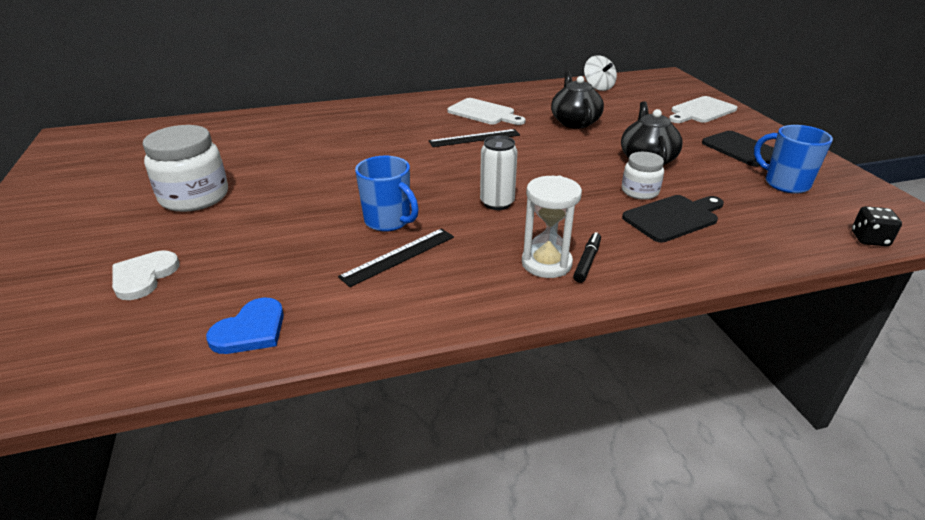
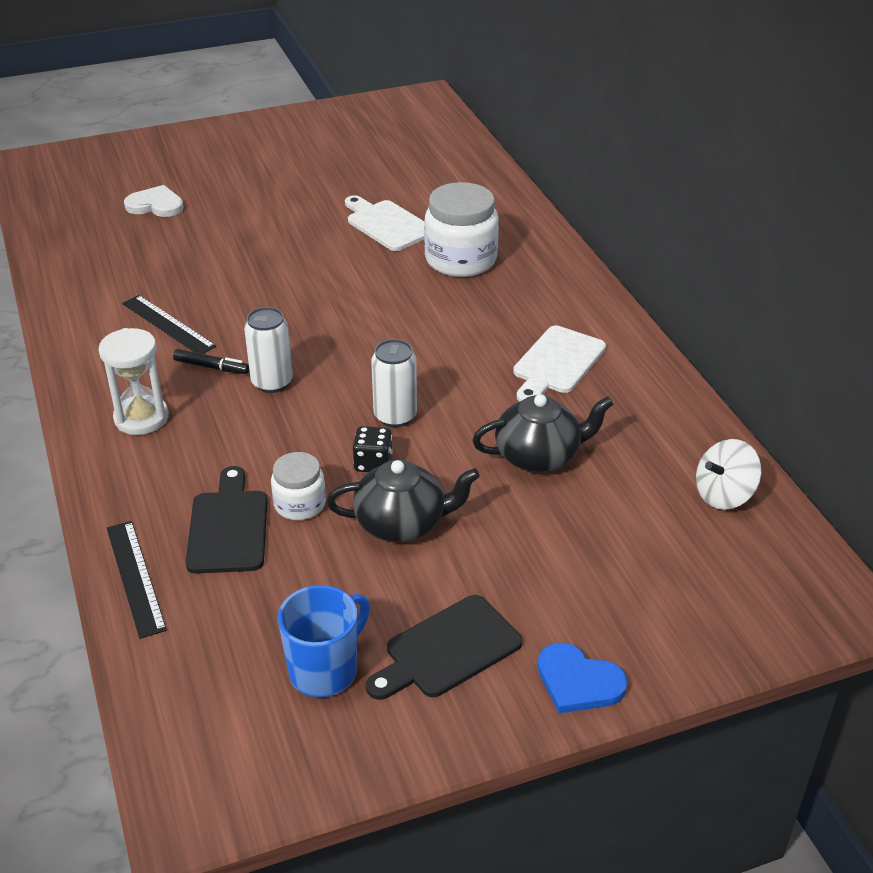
camera: 85 degrees right, 5 degrees up
white jar [143,125,228,212] -> white jar moved to [424,182,499,277]
blue heart [206,298,284,354] -> blue heart moved to [538,643,628,713]
blue mug [355,156,419,232] -> none
black ruler [429,129,520,147] -> black ruler moved to [107,521,167,639]
black marker [573,232,601,283] -> black marker moved to [173,349,249,374]
black cutting board [622,195,724,243] -> black cutting board turned 150 degrees counterclockwise [186,466,267,574]
white cutting board [669,96,737,123] -> white cutting board moved to [345,195,425,251]
black dice [852,206,902,246] -> black dice moved to [353,426,393,472]
none -> white can [371,339,417,427]

